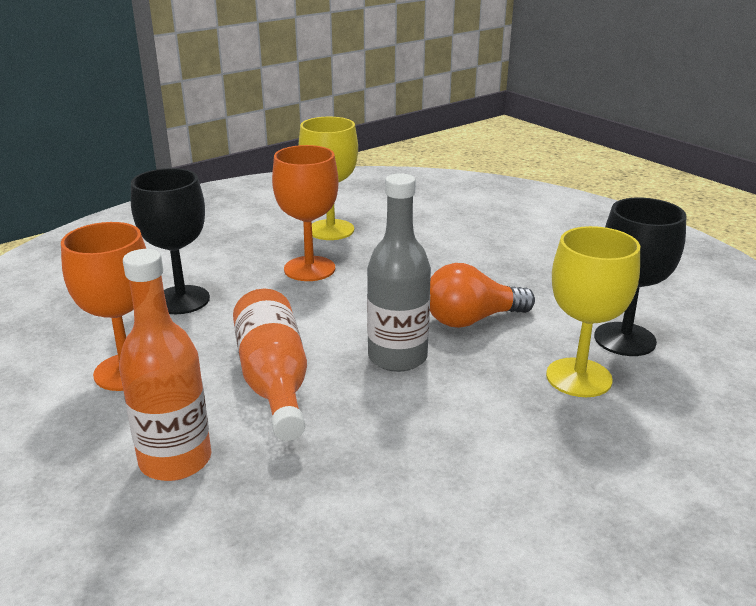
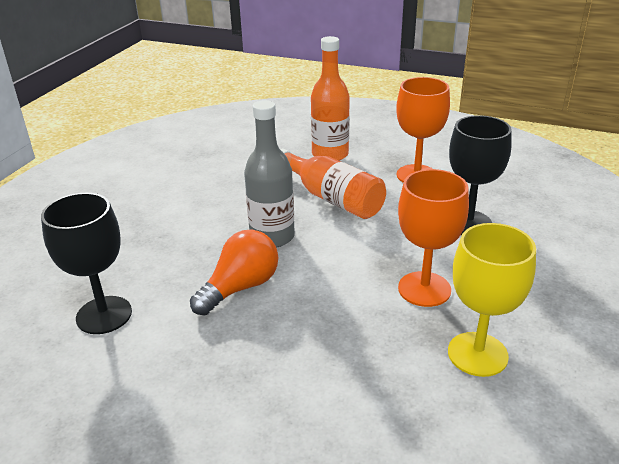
camera: 150 degrees right, 5 degrees up
yellow goblet [546,226,640,397] -> none

